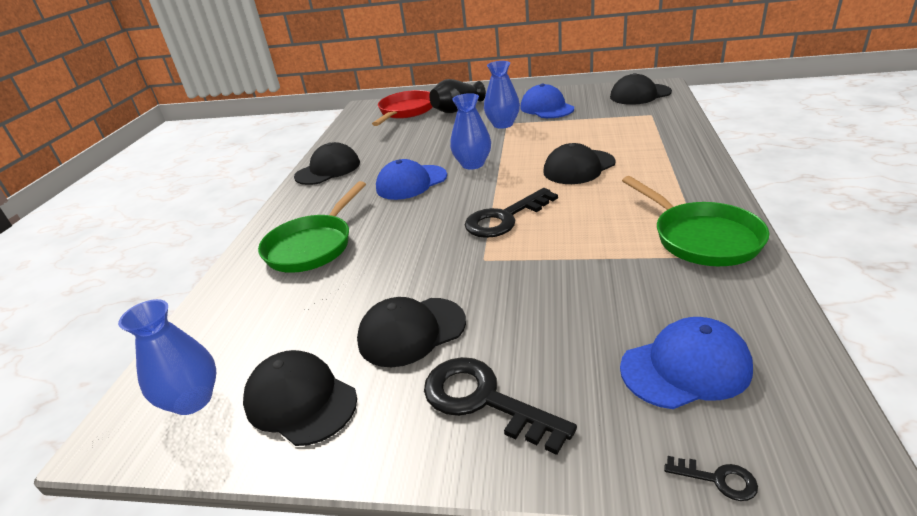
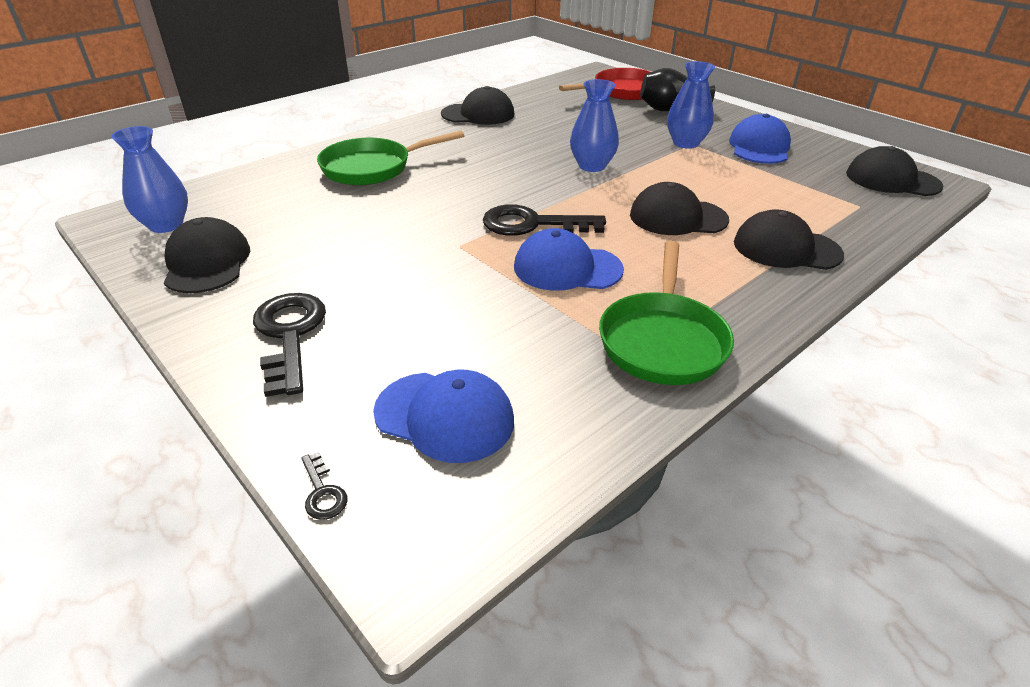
camera: 35 degrees right, 5 degrees up
black cap [357,297,466,367] -> black cap moved to [734,209,844,270]
blue cap [376,159,447,200] -> blue cap moved to [514,228,624,290]

